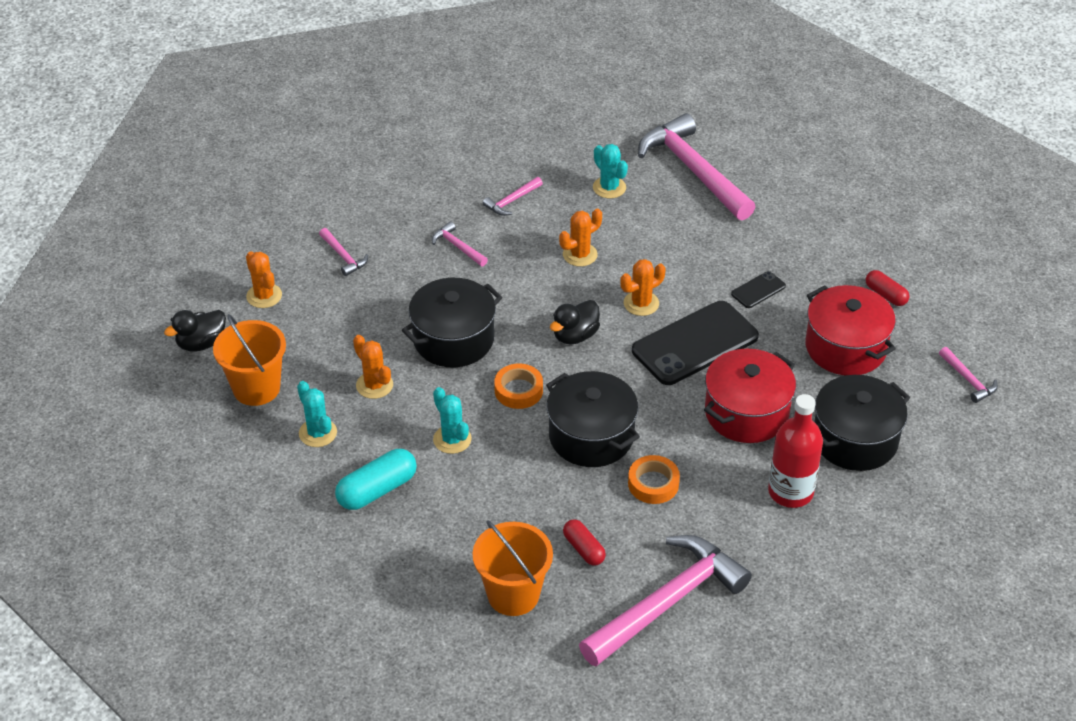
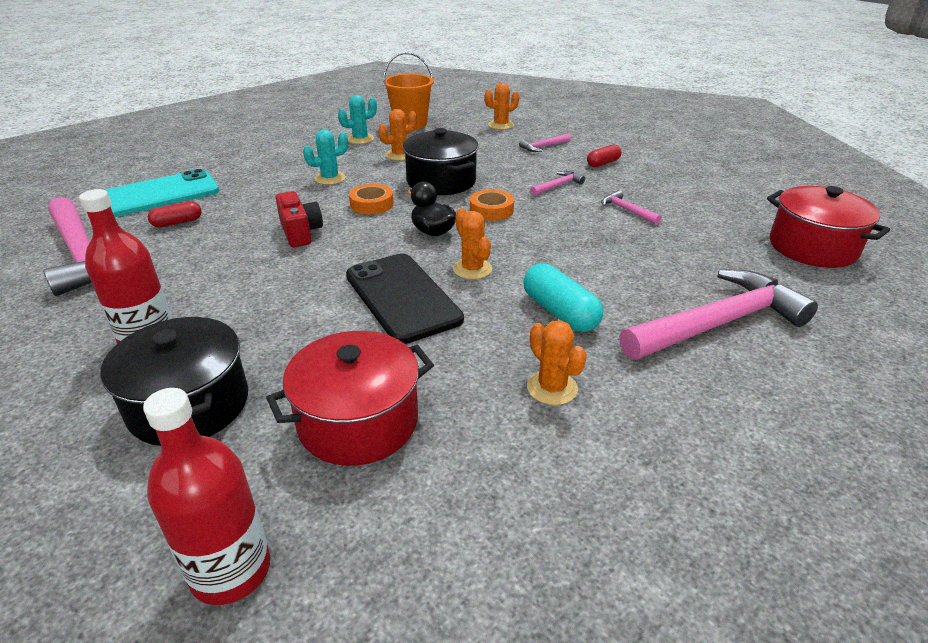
camera: 95 degrees right, 10 degrees down
black duck [164,310,226,351] -> none
turquoise capsule [335,449,417,510] -> turquoise capsule moved to [523,263,603,332]
orange bucket [473,520,553,616] -> turquoise phone [105,169,219,217]
black pot [546,371,640,467] -> red camera [275,191,323,247]
orange cactus [559,209,602,266] -> orange cactus moved to [527,320,587,405]
turquoise cactus [593,144,628,198] -> none
orange tape [628,455,680,504] -> orange tape moved to [470,189,514,221]
red pot [704,349,796,443] -> red pot moved to [767,186,890,268]
black phone [731,271,786,308] -> none
red capsule [866,270,909,306] -> red capsule moved to [587,145,621,167]
pink hammer [939,347,998,403] -> red bottle [143,388,270,605]

